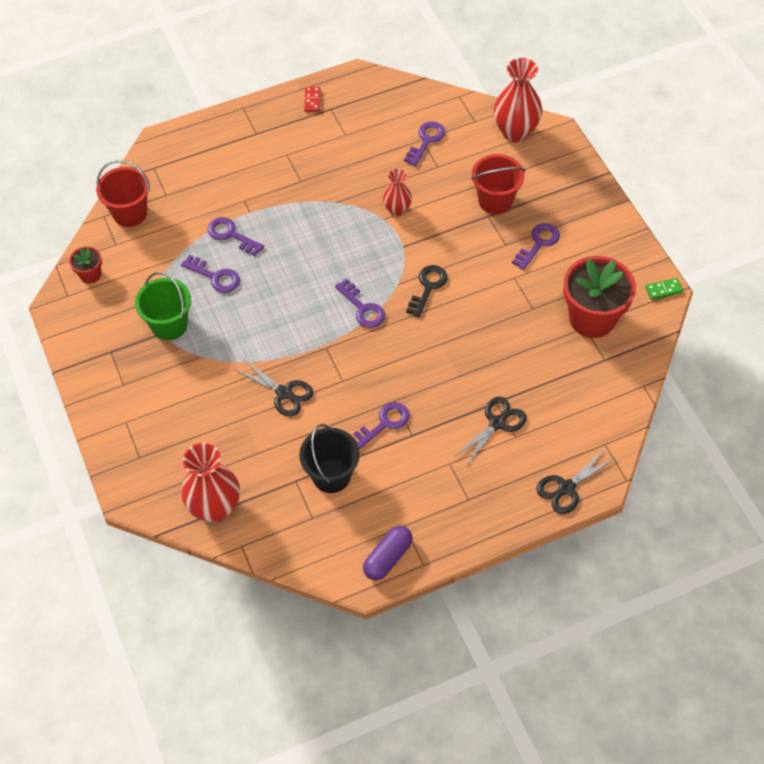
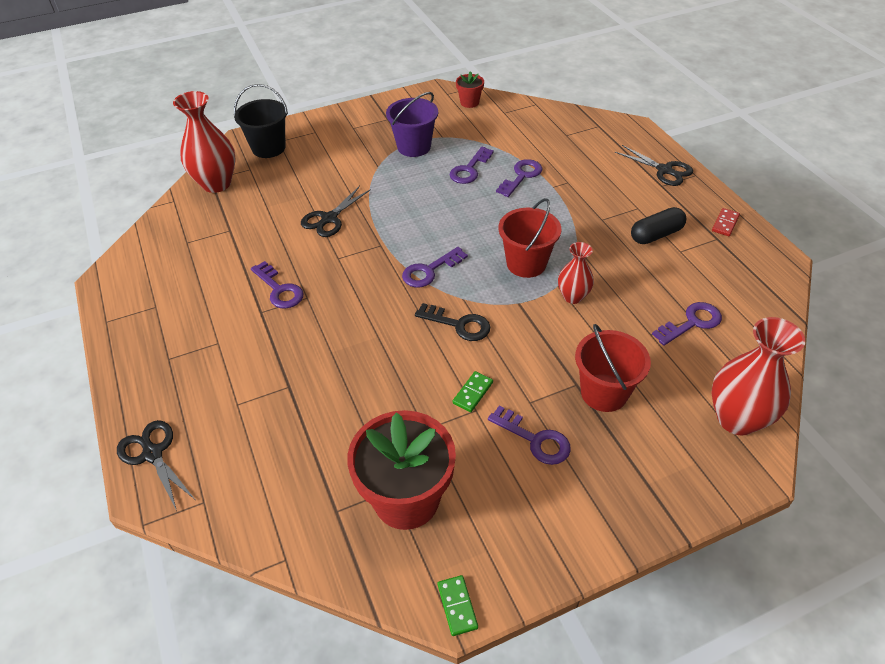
camera: 90 degrees right, 10 degrees down
red bucket [96,160,150,227] -> red bucket moved to [498,198,561,278]
green bucket [135,272,191,340] -> purple bucket [386,92,438,157]
black bucket [299,424,360,493] -> black bucket moved to [234,84,288,158]
red domino [304,87,321,112] -> red domino turned 60 degrees counterclockwise [712,208,740,236]
purple capsule [363,526,413,580] -> none
purple key [404,121,445,166] -> purple key turned 60 degrees counterclockwise [652,302,722,346]
black scissors [454,397,527,466] -> black scissors moved to [615,145,693,186]
none -> green domino [453,371,493,412]
none -> black capsule [631,207,686,244]

